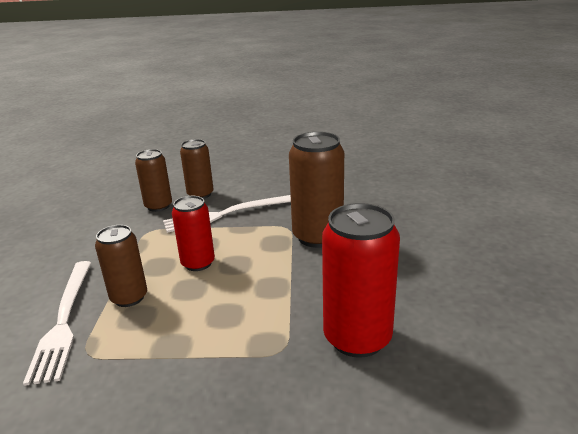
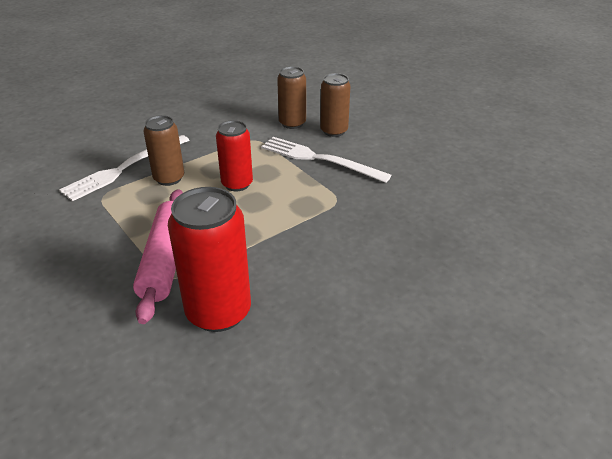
camera: 50 degrees right, 10 degrees up
brown can [289,132,344,248] -> none
none -> pink rolling pin [133,189,183,324]

